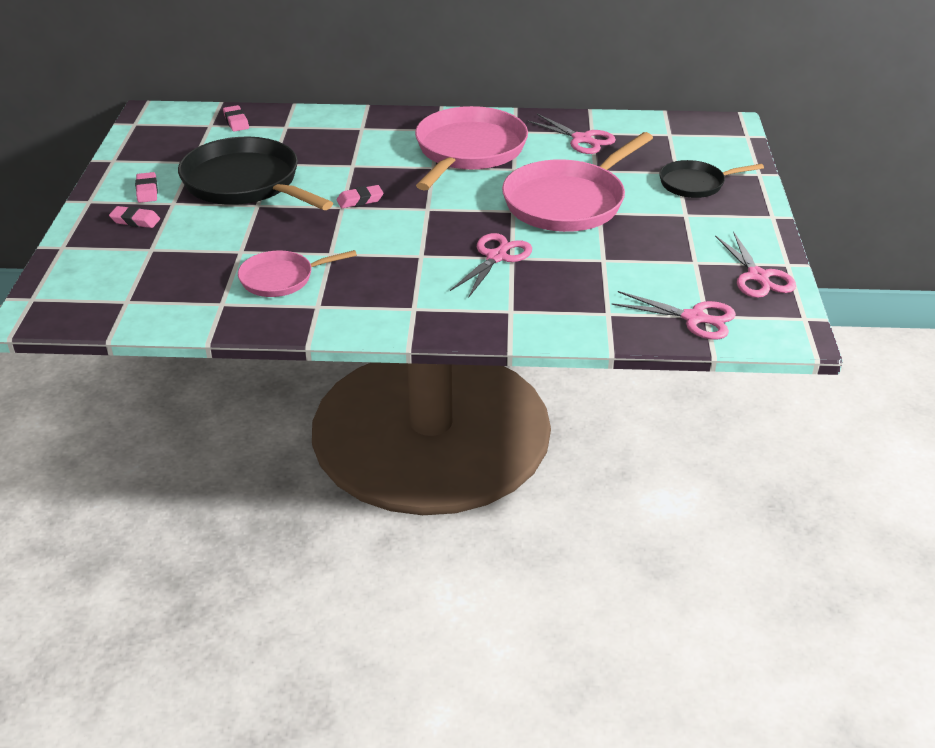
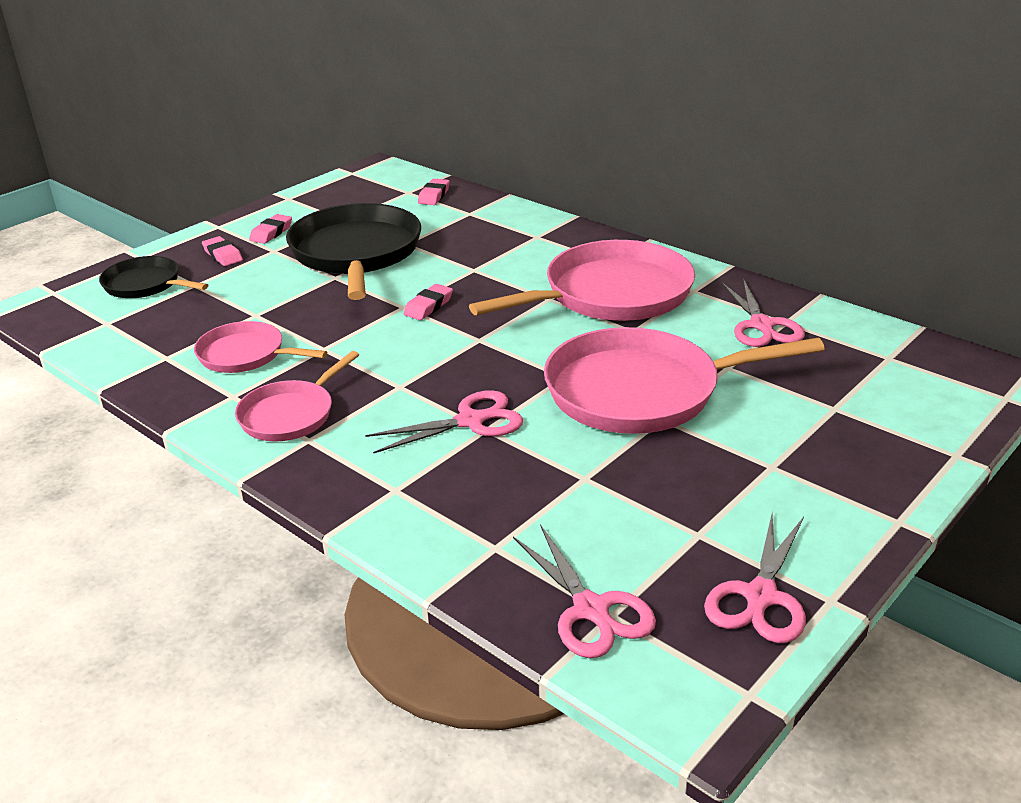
camera: 40 degrees right, 5 degrees down
pink eraser [337,185,384,208] -> pink eraser turned 75 degrees counterclockwise [404,284,453,320]
black pan [659,160,764,198] -> black pan moved to [99,256,208,298]
none -> pink pan [235,351,359,441]

